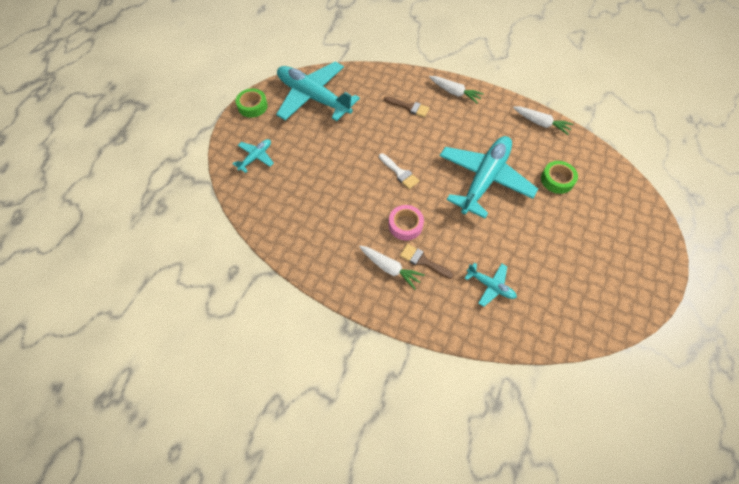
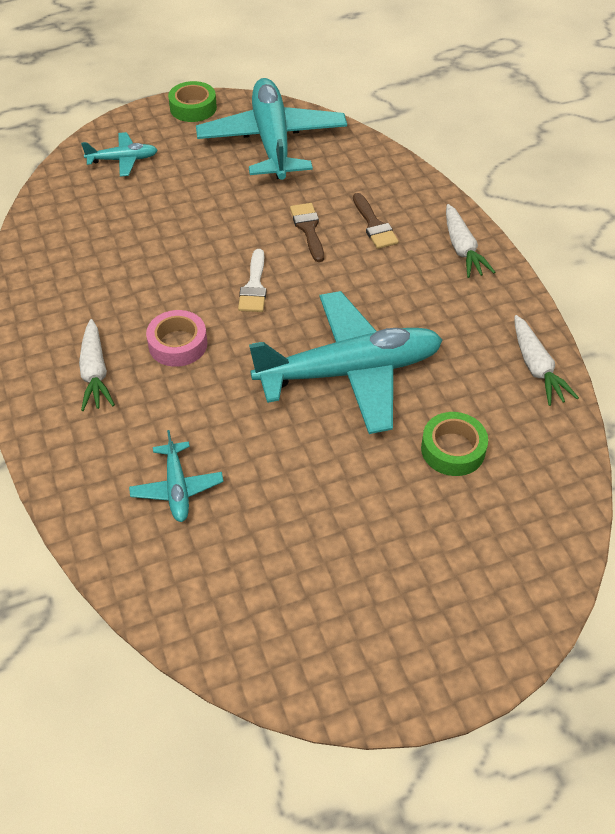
camera: 45 degrees right, 10 degrees down
brown brush [400,244,454,279] -> brown brush moved to [290,203,324,262]

